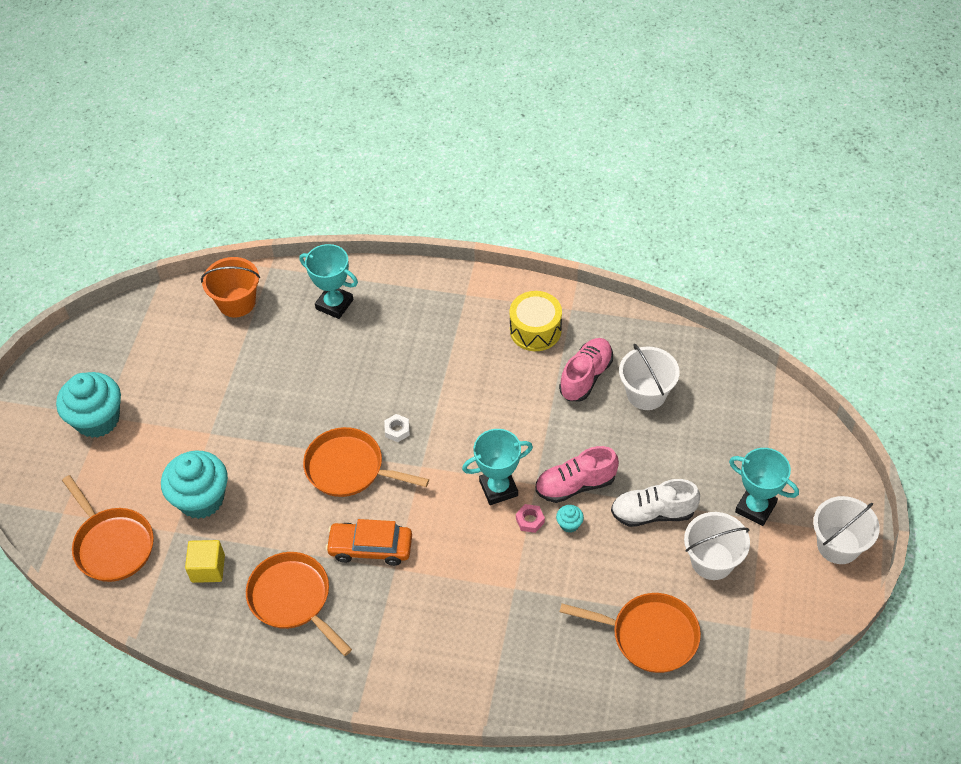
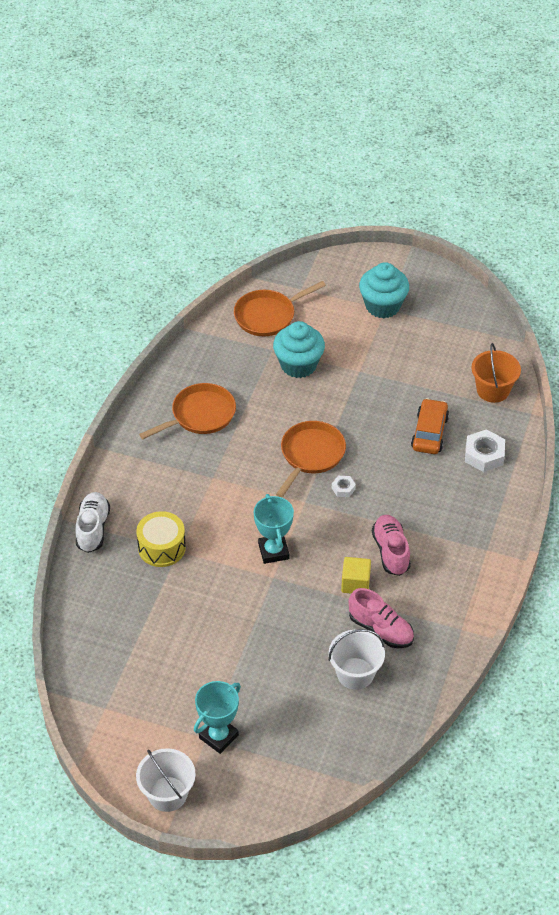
camera: 95 degrees right, 5 degrees down
yellow cube [185,540,225,583] -> yellow cube moved to [341,557,371,593]
turquoise trophy [299,244,358,319] -> white nut [465,429,505,472]
orange car [326,519,412,566] -> orange car moved to [411,398,449,454]
yellow drum [509,291,562,351] -> yellow drum moved to [136,511,186,567]
pink nut [516,504,545,533] -> none
pink shoe [535,446,619,503] -> pink shoe moved to [372,515,411,576]
turquoise cupcake [556,505,584,533] -> none
orange pan [560,593,701,673] -> none
white shoe [611,479,700,527] -> white shoe moved to [75,492,110,553]
white bucket [684,512,750,580] -> none

